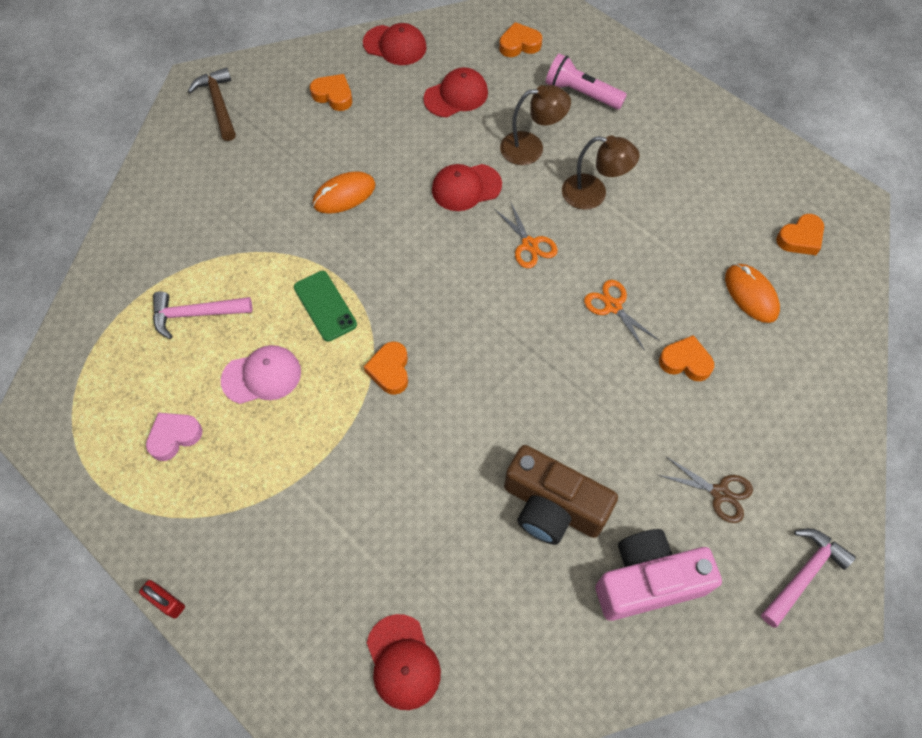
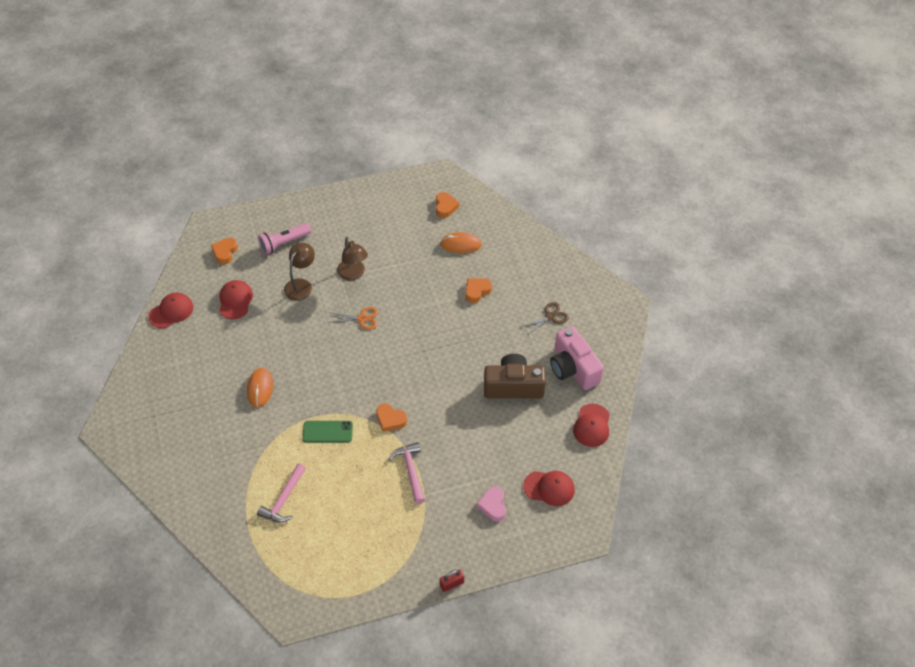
camera: 60 degrees left, 10 degrees down
pink heart [146,413,202,461] -> pink heart moved to [477,487,506,522]
brown hammer [188,67,236,141] -> none
pink cap [221,345,301,404] -> none
orange heart [310,74,352,111] -> none
red cap [432,164,502,211] -> red cap moved to [573,404,610,447]
brown camera [504,445,618,545] -> brown camera turned 150 degrees counterclockwise [484,354,546,398]
brown lamp [562,136,639,210] -> brown lamp turned 105 degrees clockwise [337,237,368,281]
orange scissors [584,280,660,351] -> none
pink camera [595,529,722,621] -> pink camera turned 45 degrees counterclockwise [550,326,604,390]
pink hammer [761,528,856,628] -> pink hammer moved to [389,442,425,504]

